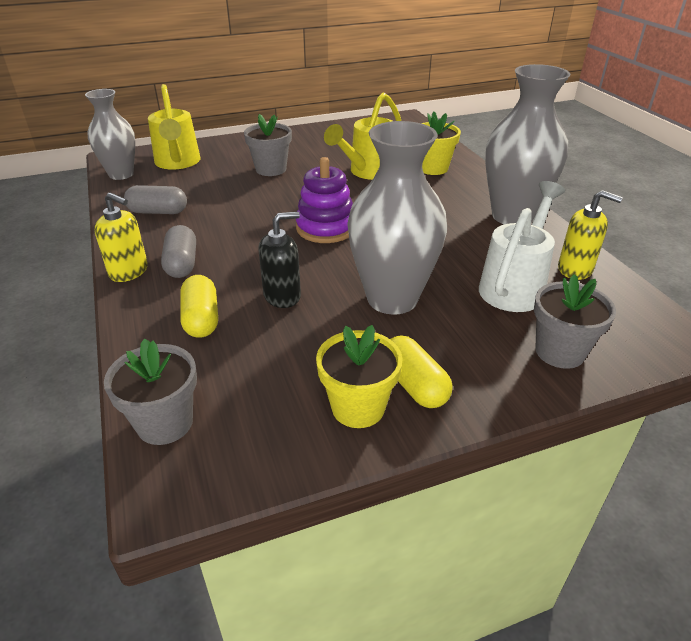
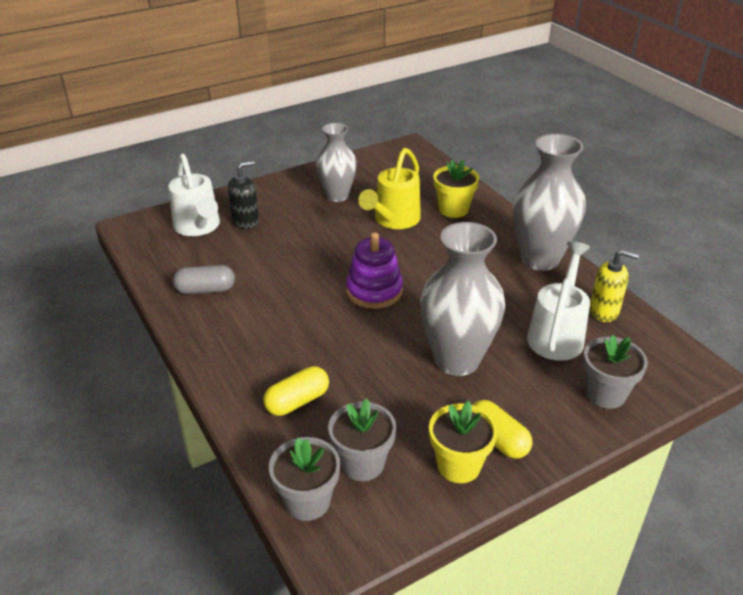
camera: 10 degrees left, 0 degrees up
grey vase [85,89,135,180] -> grey vase moved to [316,123,357,202]
yellow soap dispenser [94,192,148,282] -> none
yellow watering can [148,84,201,170] -> white watering can [168,154,220,236]
grey capsule [161,225,196,278] -> none
yellow capsule [180,275,218,338] -> yellow capsule turned 75 degrees clockwise [263,366,329,416]
grey flower pot [244,114,292,176] -> grey flower pot moved to [328,398,396,481]
black soap dispenser [258,212,301,308] -> black soap dispenser moved to [228,161,259,229]

